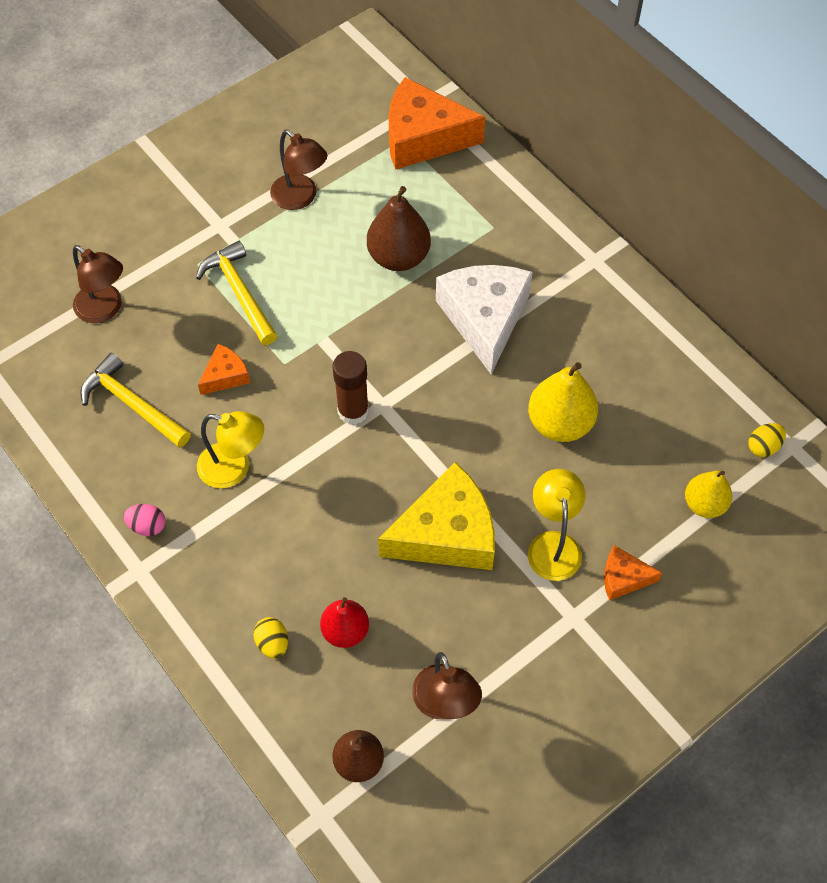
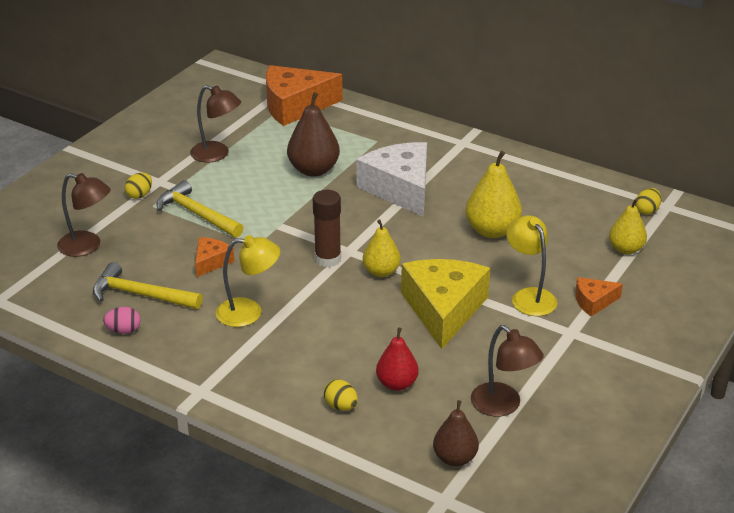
camera: 20 degrees left, 25 degrees down
pink egg [123,504,166,536] -> pink egg moved to [103,307,141,334]
yellow cheese [378,462,495,570] -> yellow cheese turned 45 degrees counterclockwise [401,259,490,349]
none -> yellow egg [125,173,152,199]
none -> yellow pear [363,219,401,277]

